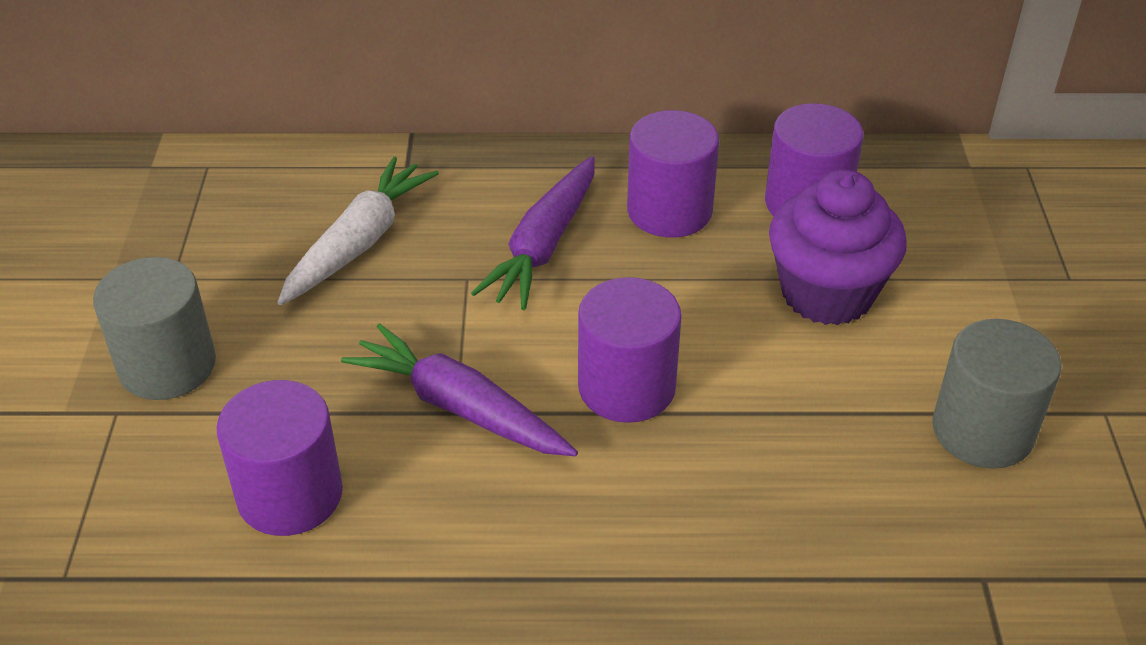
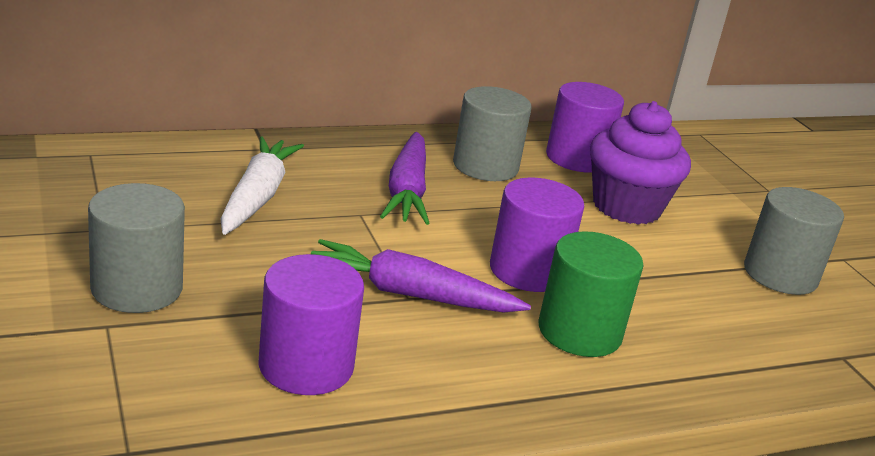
camera: 25 degrees left, 15 degrees down
purple cylinder [627,110,719,237] -> grey cylinder [453,86,531,181]
none -> green cylinder [539,231,643,357]

